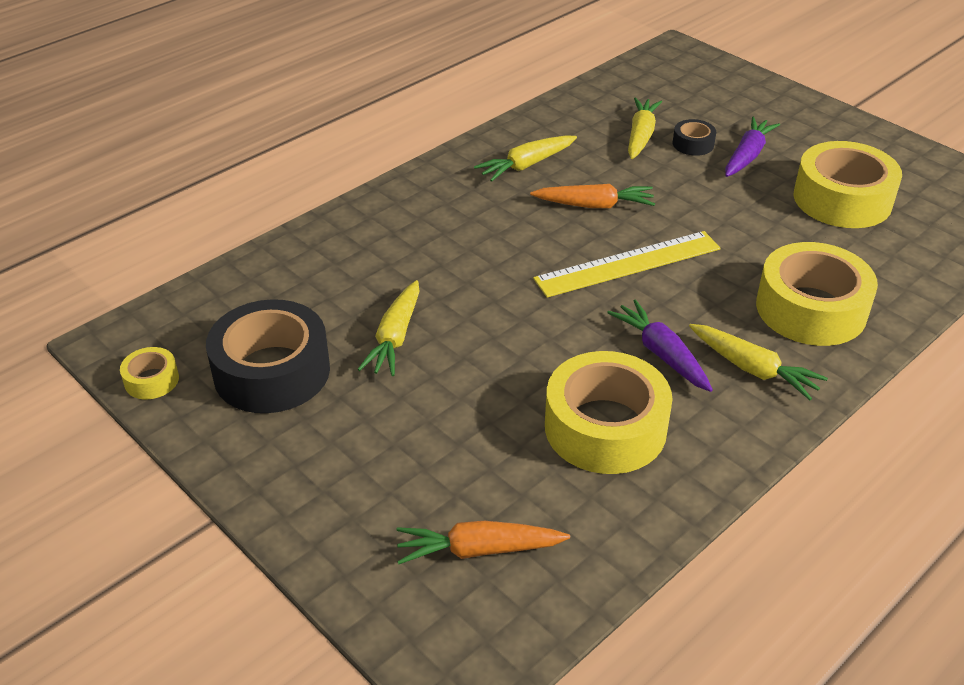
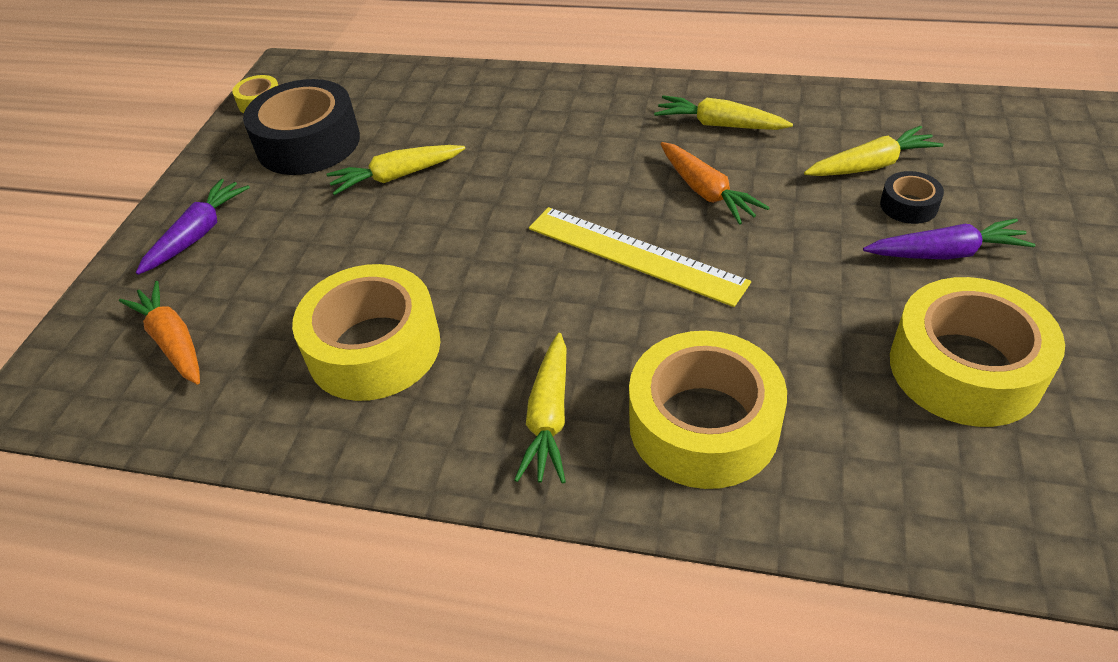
camera: 60 degrees right, 5 degrees up
purple carrot [607,299,713,392] -> purple carrot moved to [136,179,250,275]

